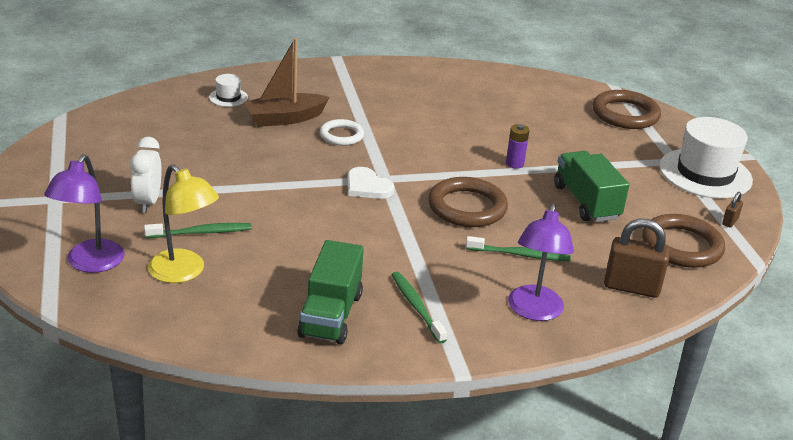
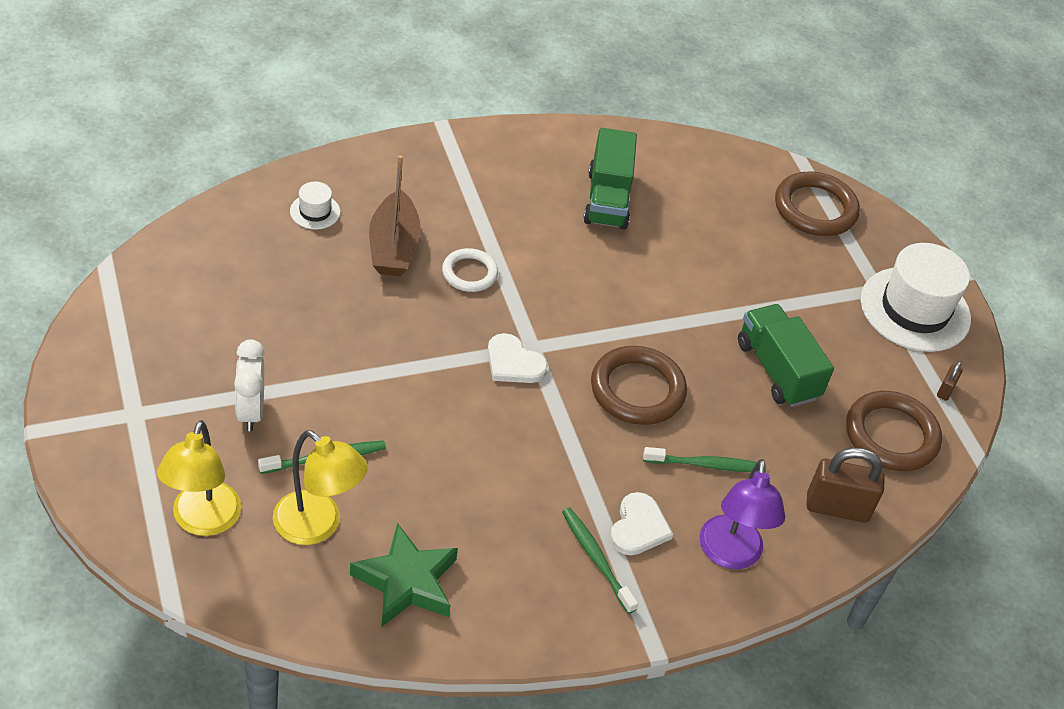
camera: 10 degrees left, 15 degrees up
purple lamp [44,154,124,273] -> yellow lamp [157,420,241,536]
brown boat [243,38,330,127] -> brown boat turned 60 degrees counterclockwise [369,155,421,276]
green truck [297,240,364,344] -> green truck moved to [583,128,637,229]
purple battery [506,124,530,169] -> none
none -> green star [350,523,458,627]
none -> white heart [610,492,673,555]

